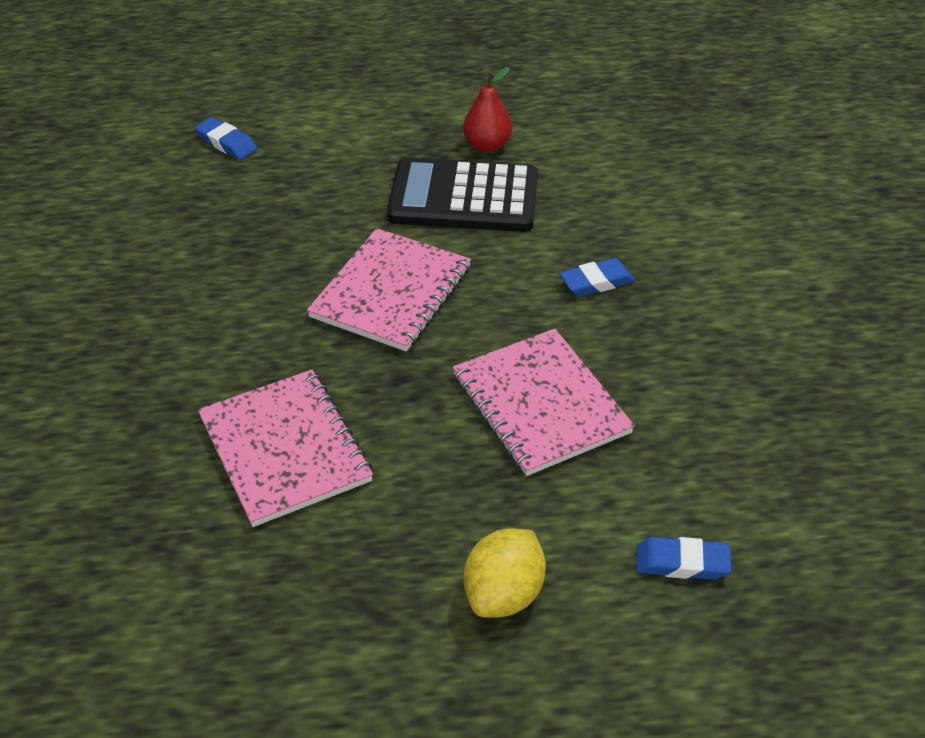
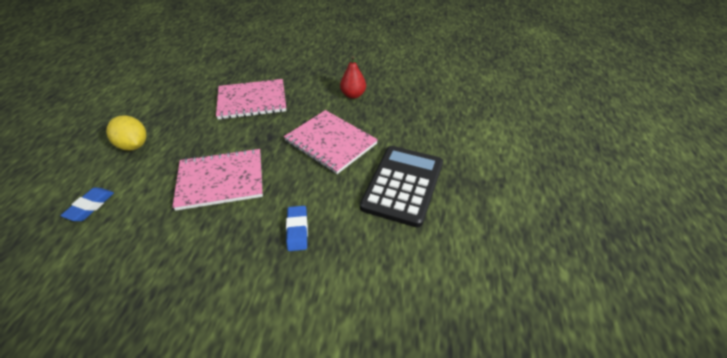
camera: 105 degrees right, 0 degrees up
blue eraser [195,117,257,160] -> none
red pear [463,67,512,152] -> red pear moved to [340,56,366,99]

